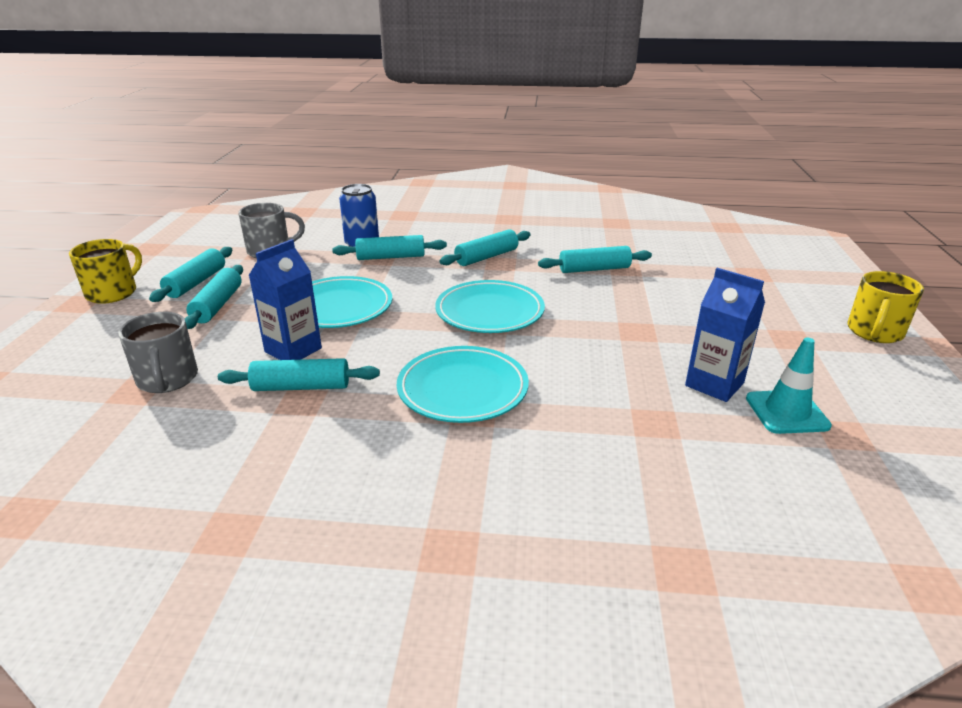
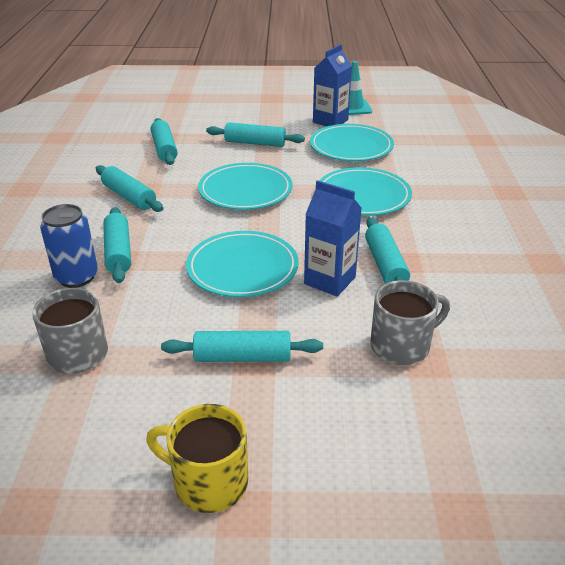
camera: 95 degrees left, 5 degrees up
turquoise rolling pin [149,247,232,302] -> turquoise rolling pin moved to [206,122,305,147]
yellow mug [847,271,924,343] -> none
none -> turquoise plate [310,124,394,161]

